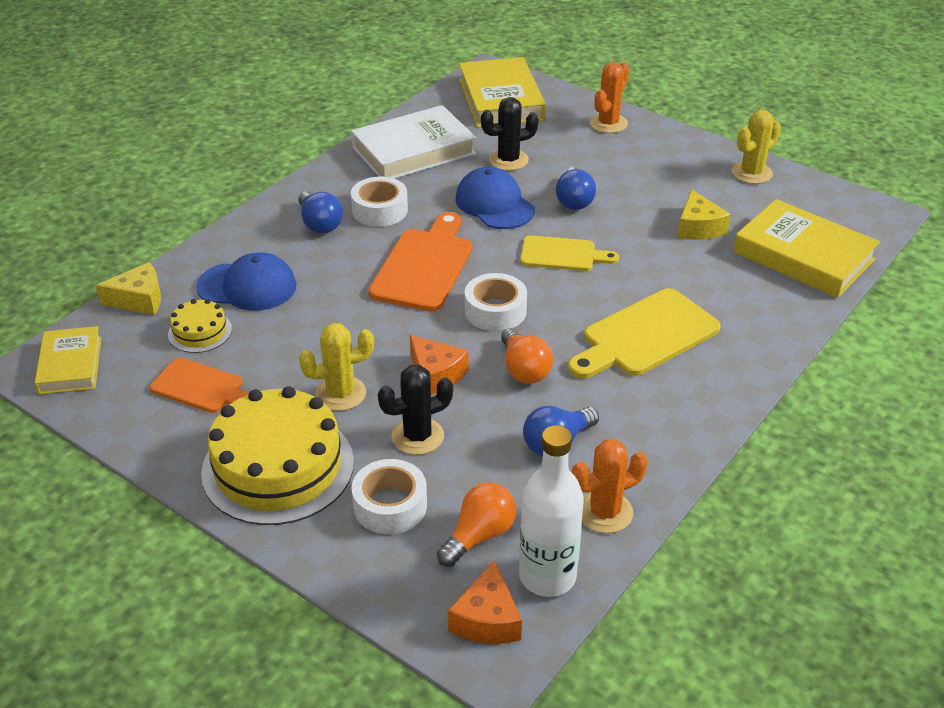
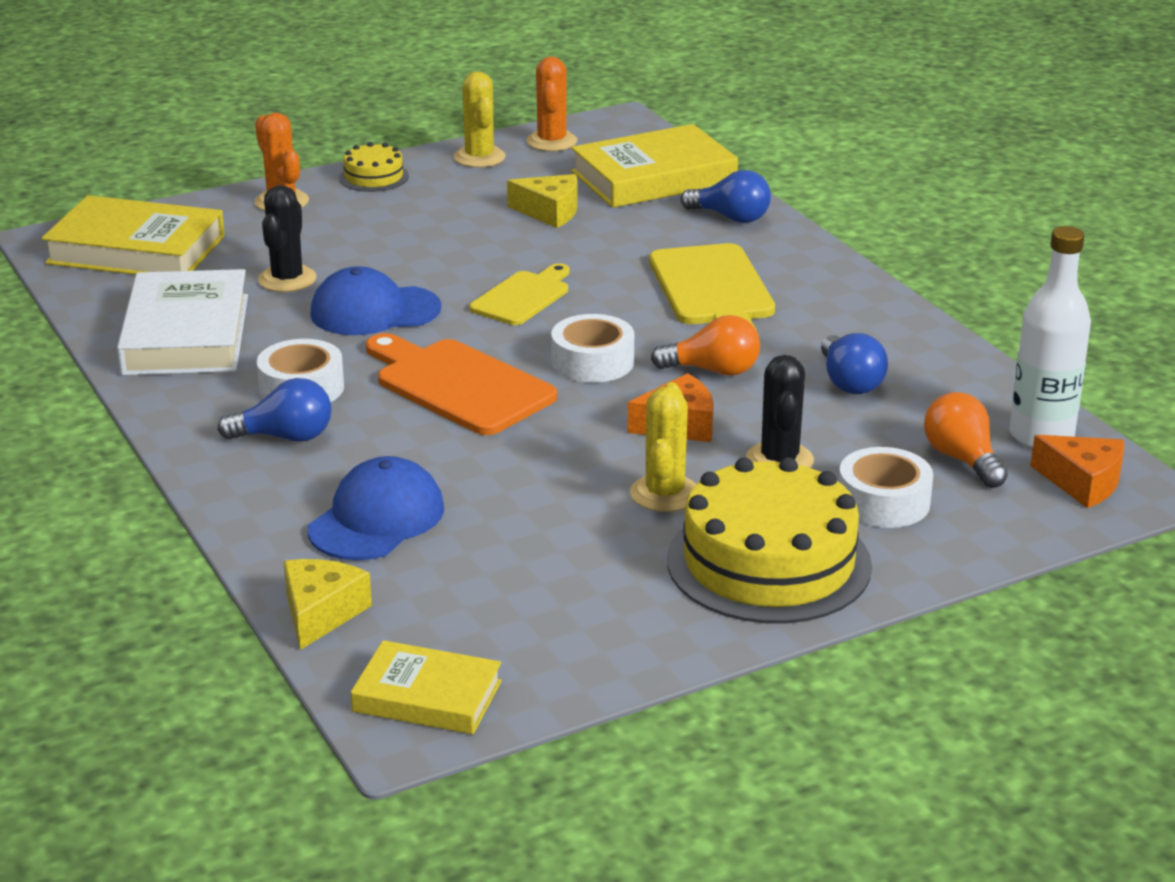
camera: 65 degrees left, 10 degrees down
orange cutting board [150,358,249,413] -> none
yellow cake [168,299,232,353] -> yellow cake moved to [339,142,409,192]
blue light bulb [556,167,596,210] -> blue light bulb moved to [681,170,771,223]
orange cactus [572,439,648,533] -> orange cactus moved to [526,57,577,151]

